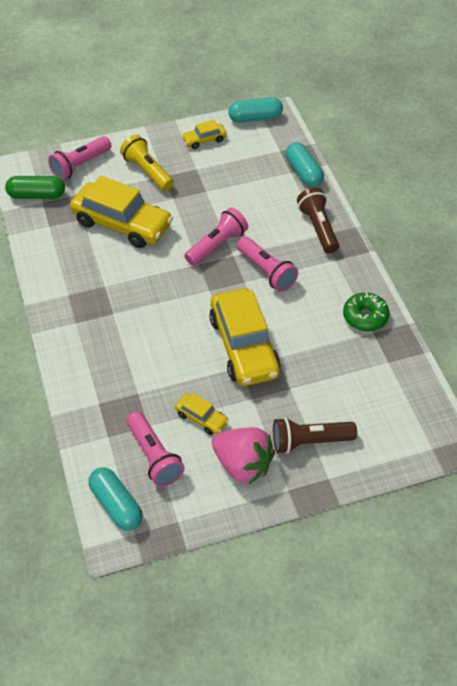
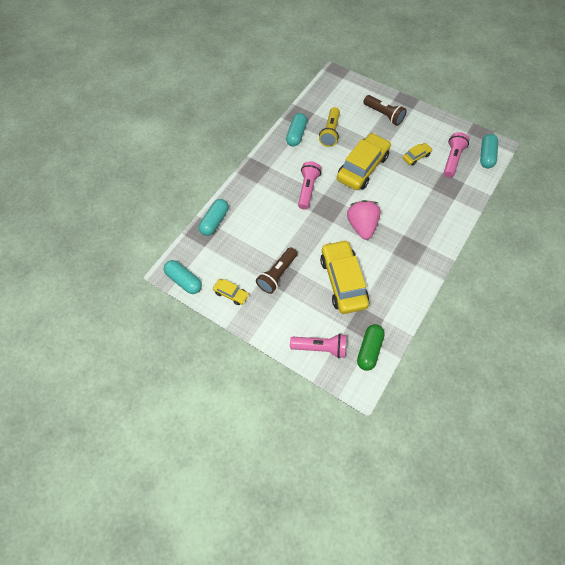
camera: 130 degrees left, 10 degrees up
green capsule [5,176,65,199] -> green capsule turned 60 degrees clockwise [357,324,385,371]
yellow flashlight [120,135,174,191] -> yellow flashlight moved to [319,107,340,147]
yellow car [175,393,229,435] -> yellow car turned 60 degrees clockwise [403,143,433,166]
pink flashlight [184,207,248,266] -> none
pink strawberry [212,427,275,484] -> pink strawberry moved to [347,200,381,240]
brown flashlight [297,187,339,254] -> brown flashlight moved to [256,247,297,294]
green donut [343,292,389,332] -> turquoise capsule [286,113,307,146]

